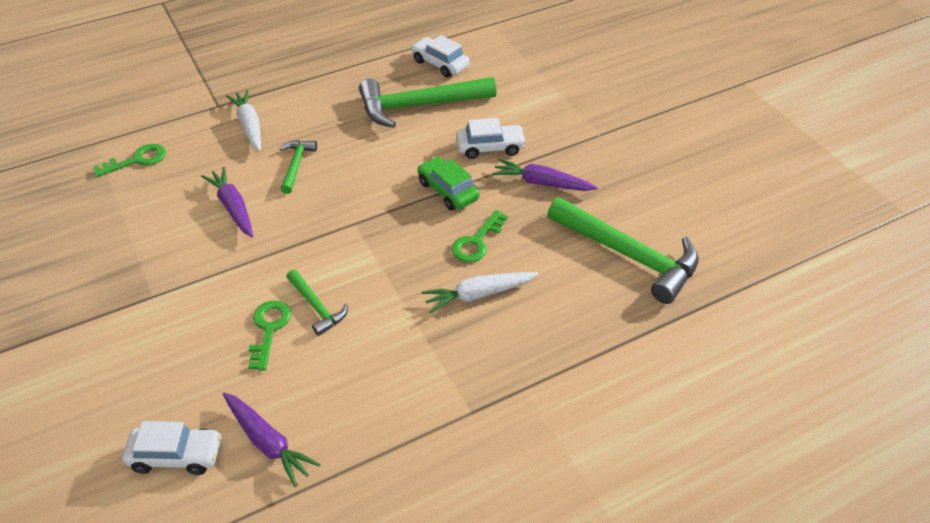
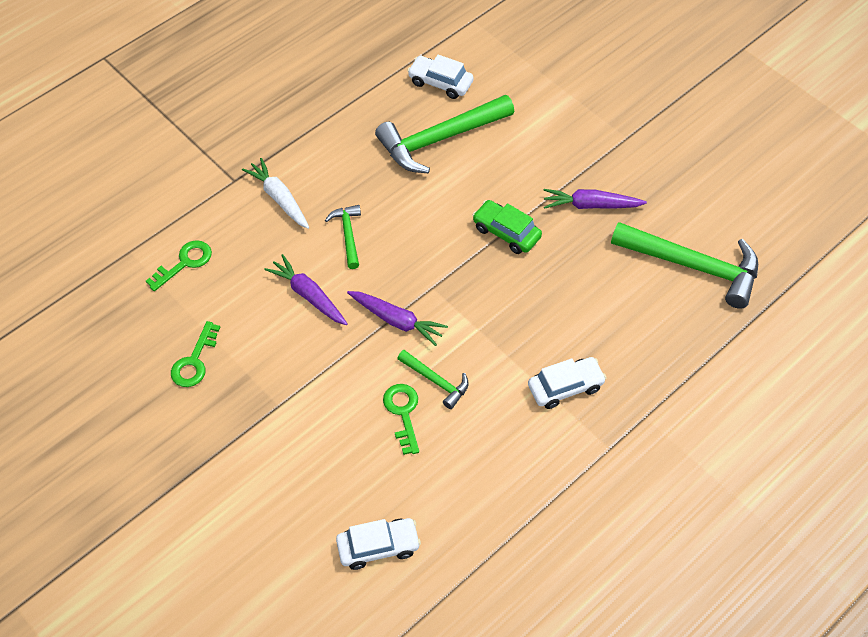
camera: 15 degrees left, 10 degrees up
purple carrot [223,393,321,487] -> purple carrot moved to [347,291,448,346]
white carrot [422,272,538,313] -> none
green key [451,210,508,263] -> green key moved to [171,321,220,387]
white car [456,118,526,159] -> white car moved to [528,357,606,409]

